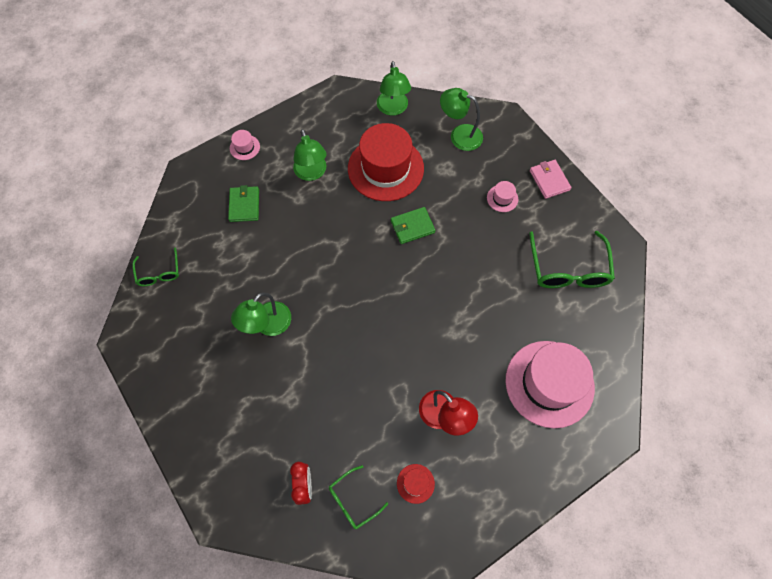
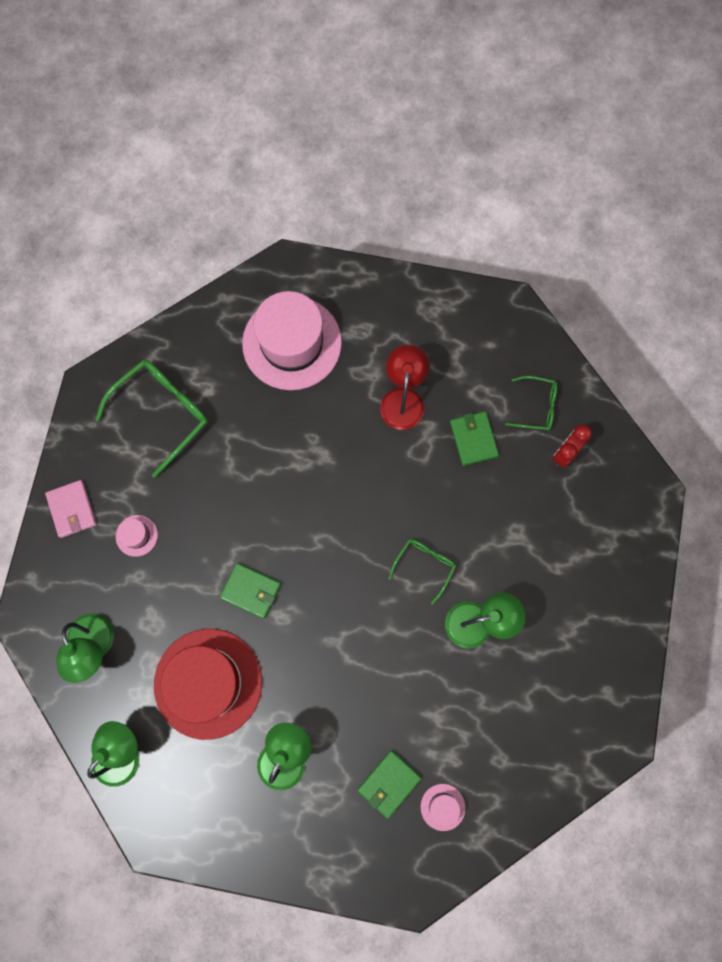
camera: 135 degrees left, 10 degrees up
green glasses [132,248,179,286] -> green glasses moved to [388,539,456,604]
pink hat [230,130,260,160] -> pink hat moved to [421,784,466,831]
red hat [397,464,435,504] -> none
pink wallet [530,160,571,199] -> pink wallet turned 45 degrees counterclockwise [45,480,97,538]
none -> green wallet [450,411,499,466]

